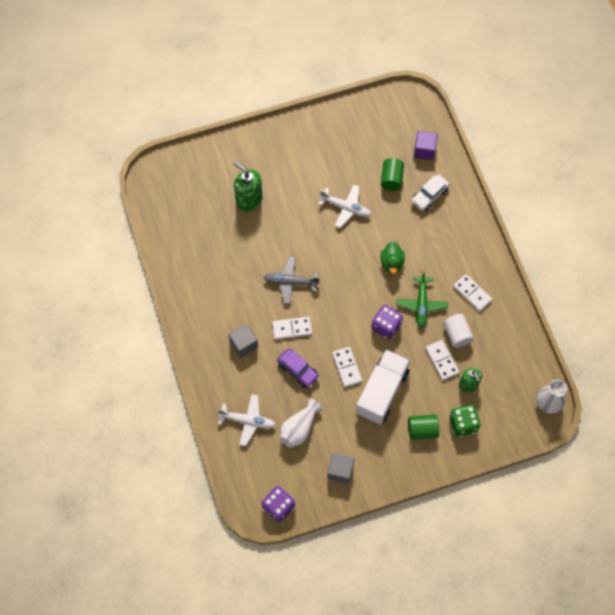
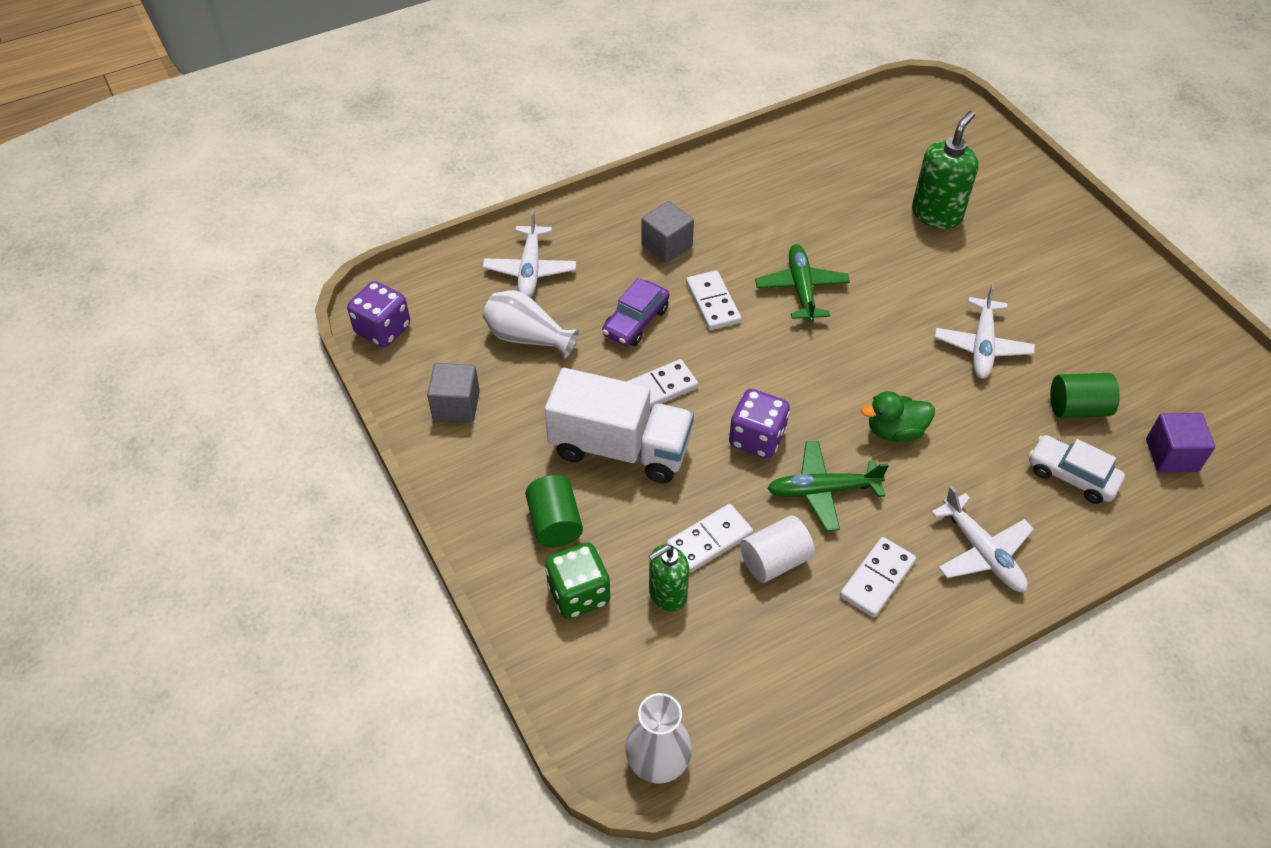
camera: 80 degrees right, 15 degrees down
grey plane [263,257,320,304] -> green plane [755,244,850,322]
none -> white plane [931,486,1034,592]

